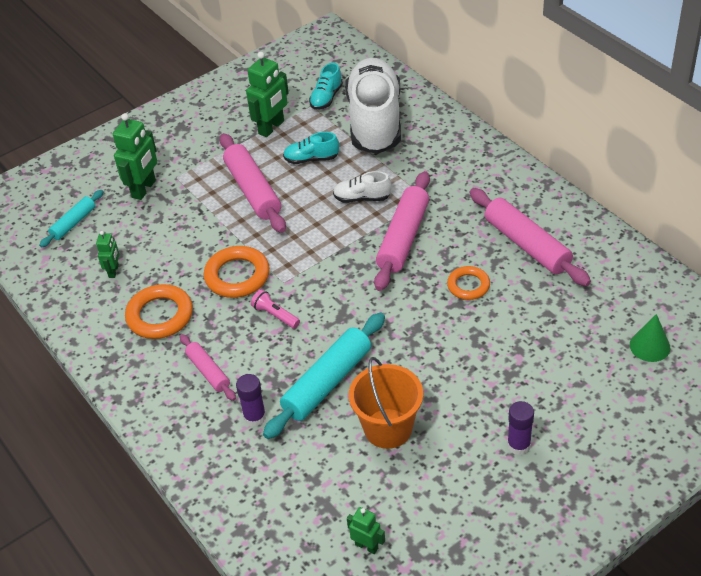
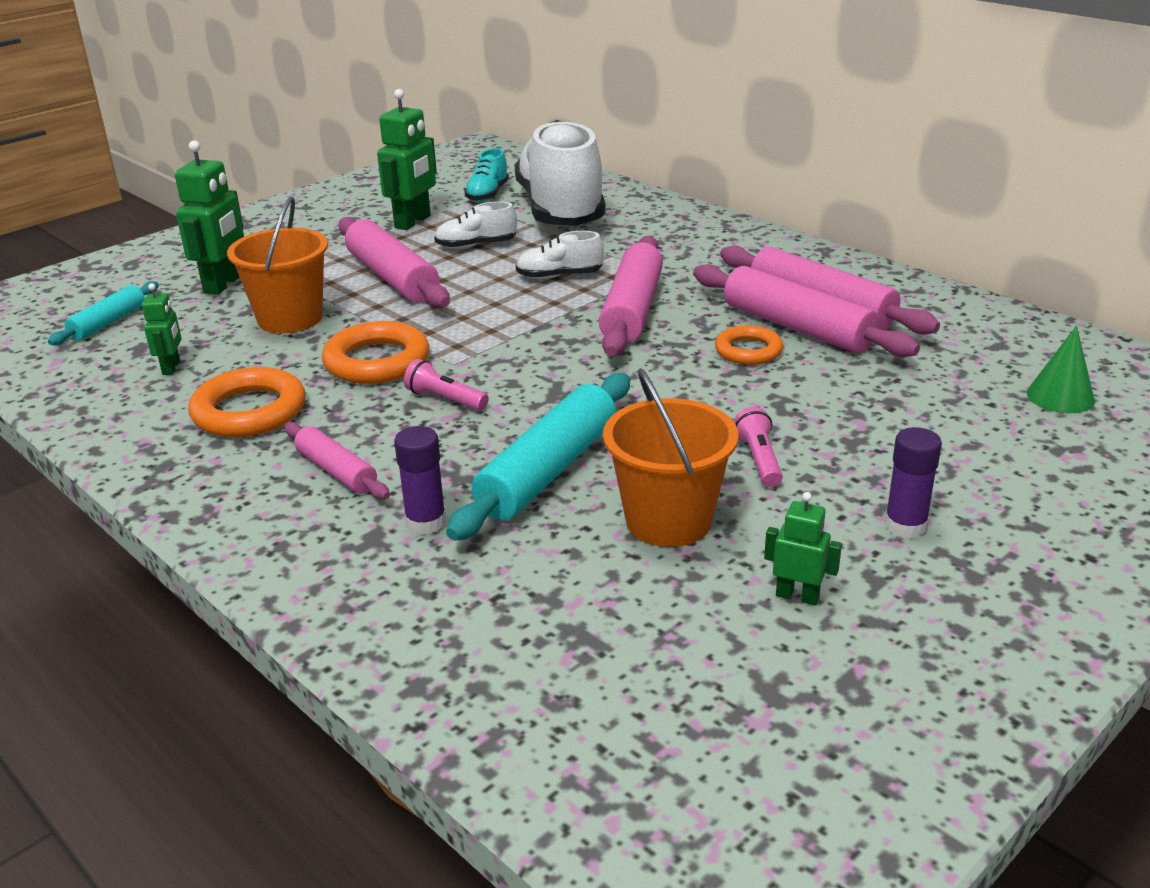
camera: 10 degrees left, 15 degrees down
turquoise shoe [283,132,339,164] -> white shoe [434,201,517,249]
green robot [347,507,385,554] -> green robot moved to [764,492,842,605]
none -> orange bucket [227,196,328,333]
none -> pink rolling pin [693,264,920,357]
none -> pink flashlight [734,407,783,487]

